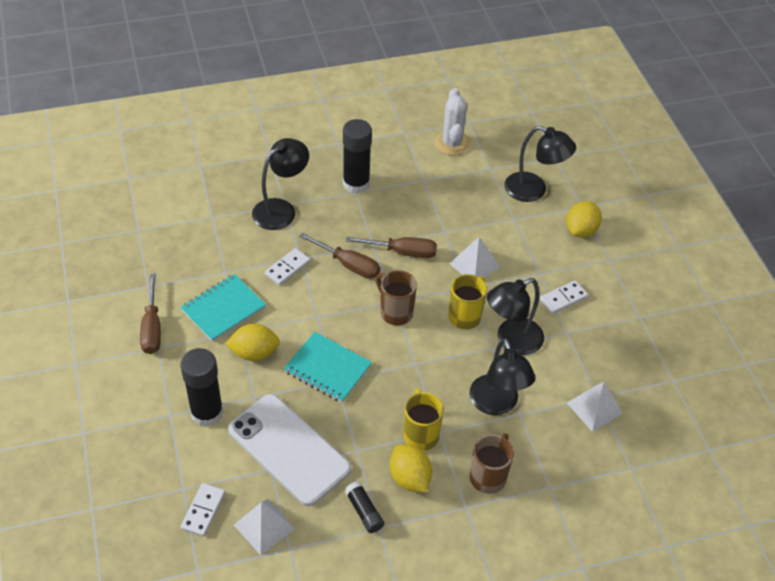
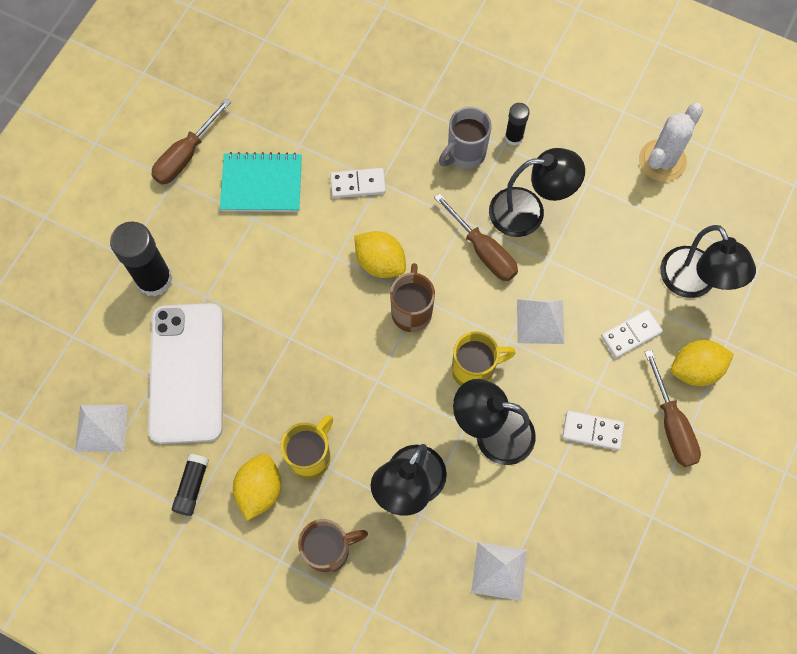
camera: 45 degrees right, 20 degrees up
white domino [181,483,226,537] -> white domino moved to [601,309,663,358]
yellow lemon [225,324,280,361] -> yellow lemon moved to [354,231,406,278]
black lamp [252,138,309,230] -> black lamp moved to [489,148,585,237]
turquoise notebook [284,332,372,403] -> none
brown screwdriver [299,233,380,279] -> brown screwdriver moved to [645,350,701,467]
black glue stick [343,119,372,194] -> black glue stick [505,103,530,146], size x0.54
none -> grey mug [439,107,492,169]

